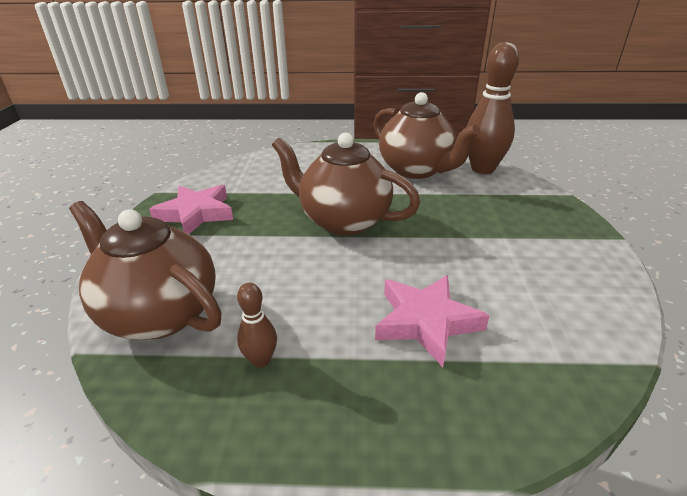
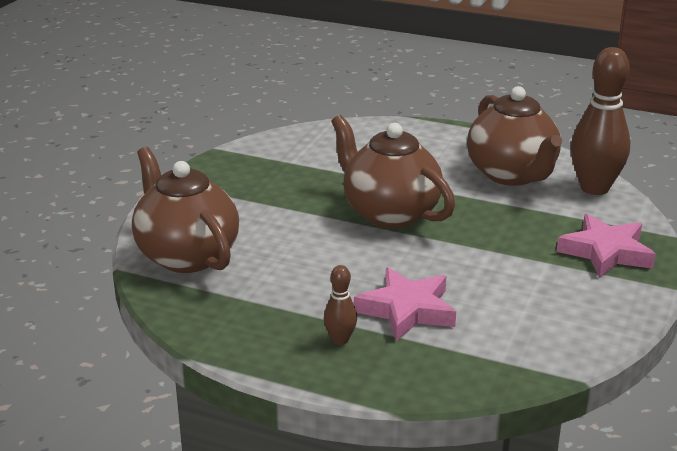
camera: 20 degrees right, 5 degrees down
pink star [149,185,233,234] -> pink star moved to [557,214,655,278]
brown bowling pin [237,283,277,368] -> brown bowling pin moved to [324,265,357,345]

